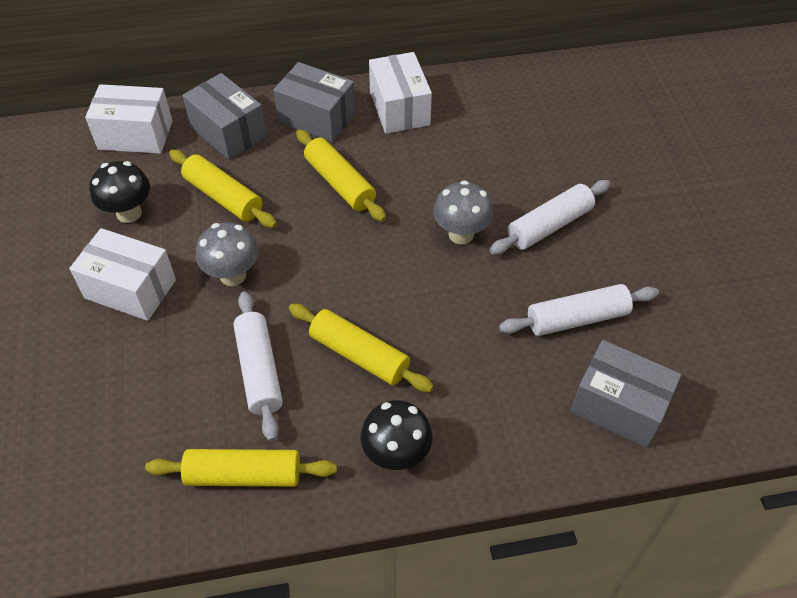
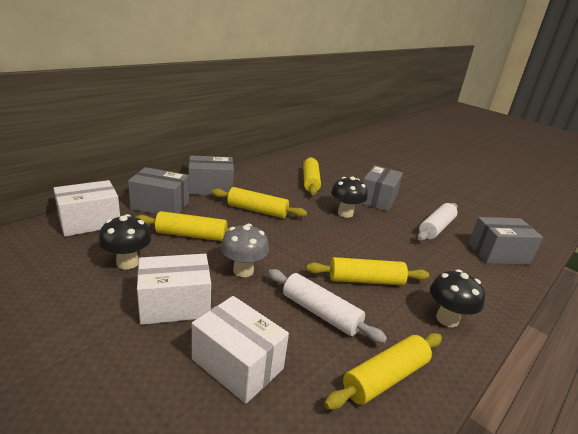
camera: 40 degrees left, 25 degrees down
white box [369,52,432,134] -> white box moved to [192,296,289,404]
grey mushroom [433,180,493,245] -> black mushroom [331,176,368,218]
white rolling pin [490,180,610,255] -> grey box [360,165,403,212]
none -> yellow rolling pin [303,157,321,195]

